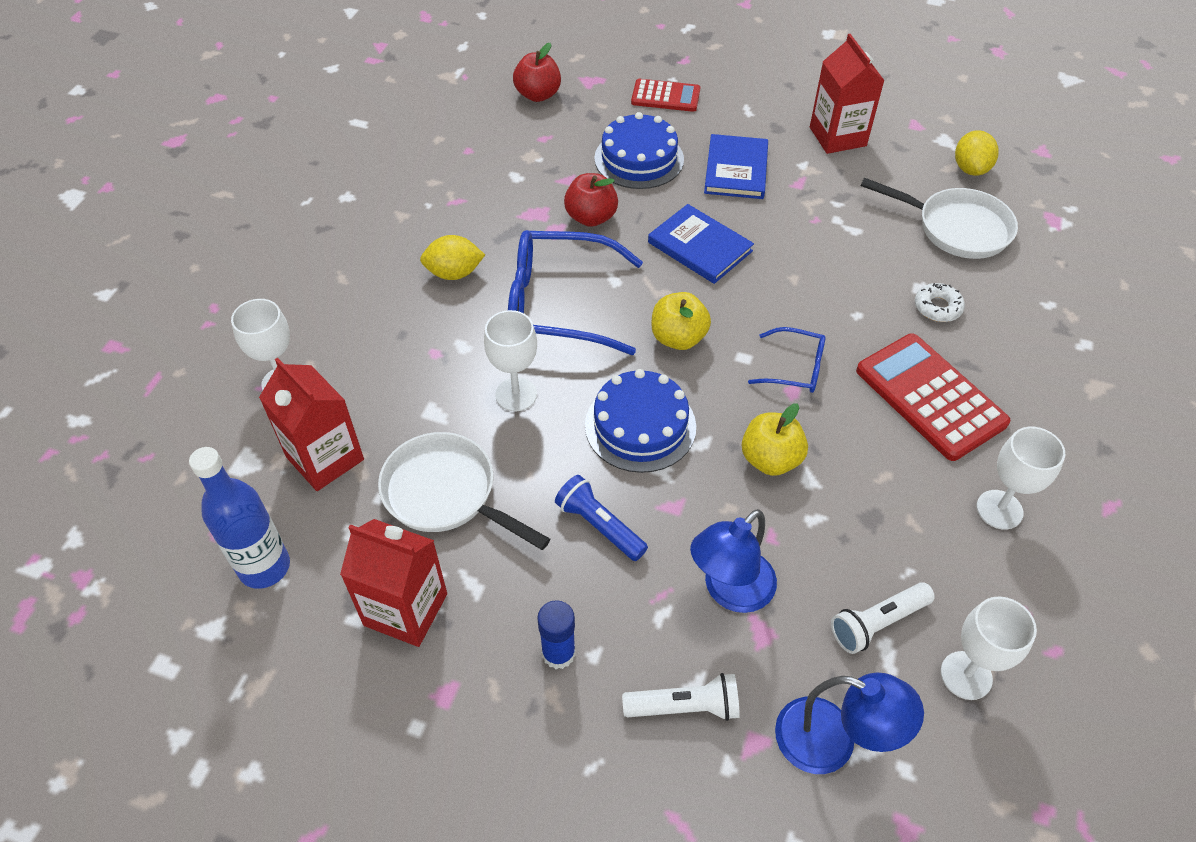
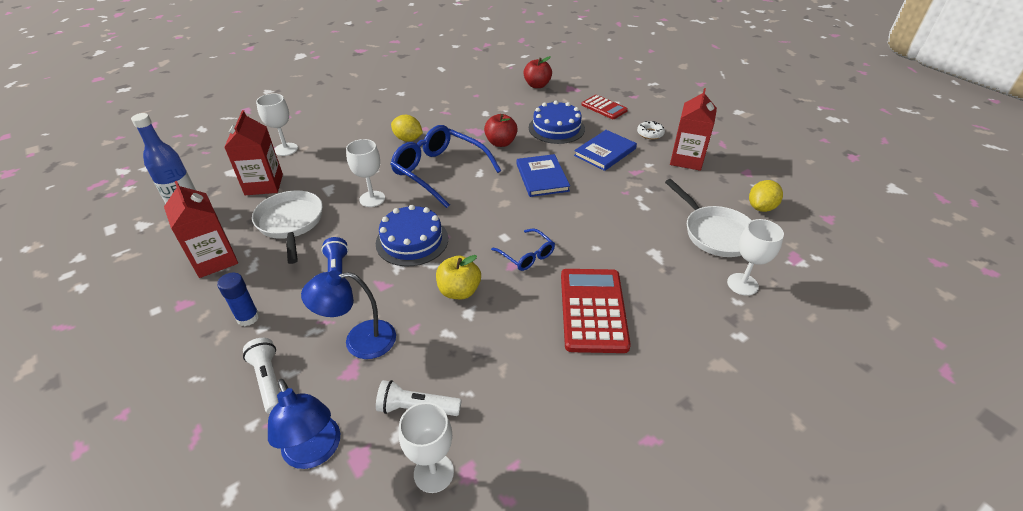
camera: 35 degrees right, 10 degrees down
white flashlight [622,673,740,721] -> white flashlight turned 150 degrees counterclockwise [243,338,280,414]
yellow apple [651,292,711,350] -> none
white donut [915,283,965,322] -> white donut moved to [637,121,665,139]
white goblet [977,427,1065,529] -> white goblet moved to [727,219,784,296]

